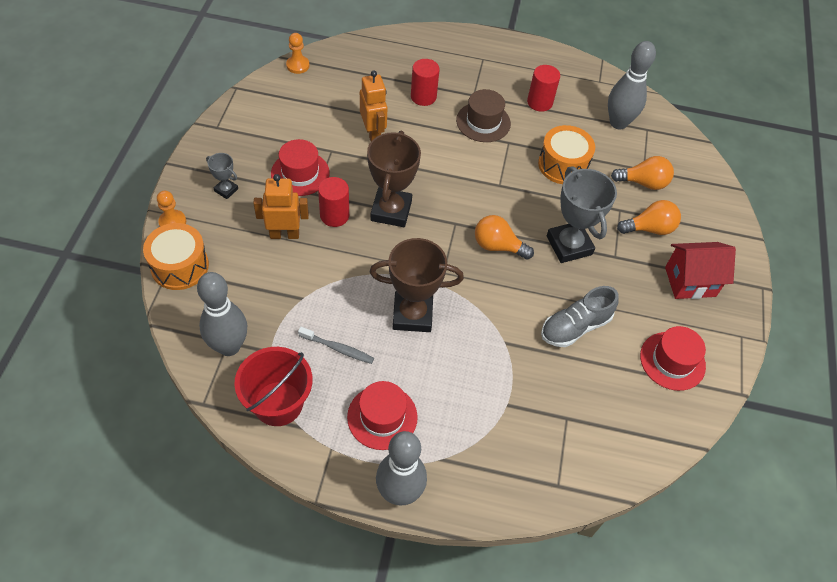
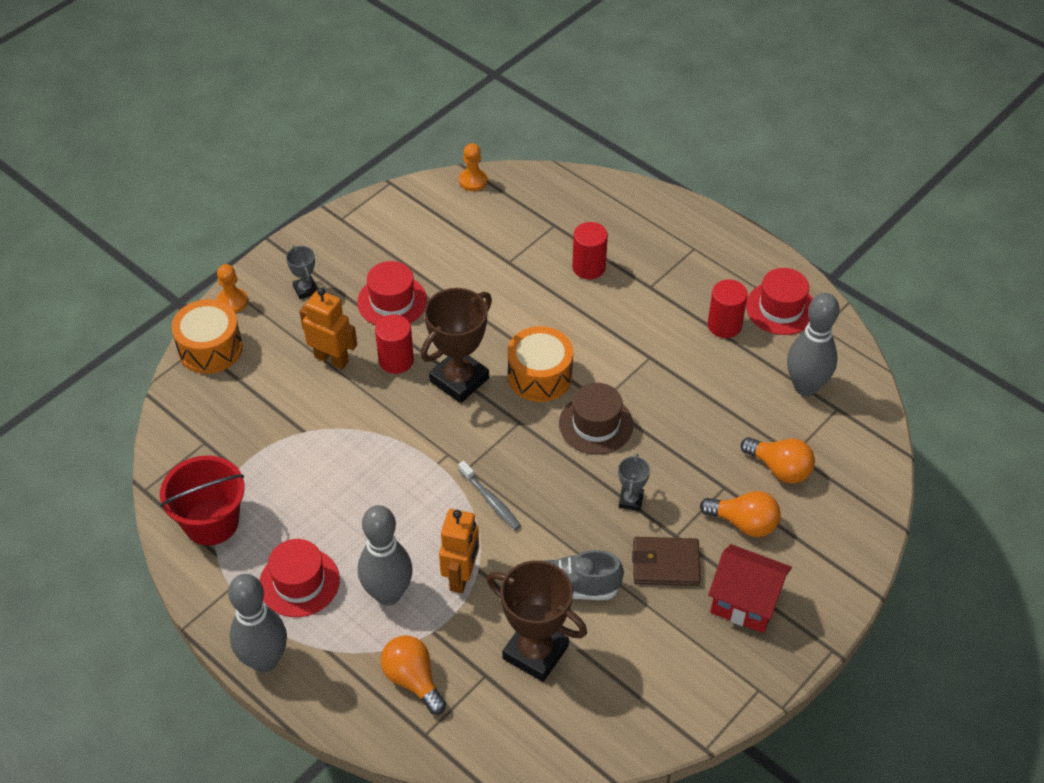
camera: 35 degrees right, 5 degrees down
grey bowling pin [197,272,247,356] -> grey bowling pin moved to [358,505,413,606]
grey toothbrush [298,327,374,364] -> grey toothbrush moved to [458,461,521,530]
orange robot [360,70,388,141] -> orange robot moved to [439,509,479,593]
brown trophy [370,238,464,332] -> brown trophy moved to [487,560,587,682]
brown hat [456,89,511,142] -> brown hat moved to [559,383,633,455]
orange light bulb [475,215,534,260] -> orange light bulb moved to [381,635,446,715]
orange drum [538,125,595,184] -> orange drum moved to [507,326,573,402]
grey trophy [547,166,617,263] -> grey trophy [618,454,650,511], size x0.49
red hat [640,326,706,391] -> red hat moved to [746,268,813,335]
none -> brown wallet [632,537,701,586]

